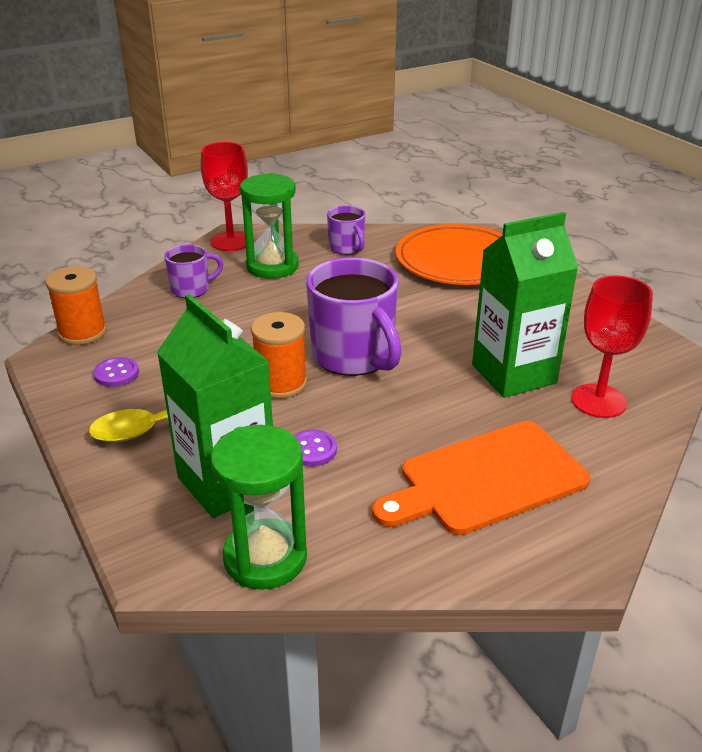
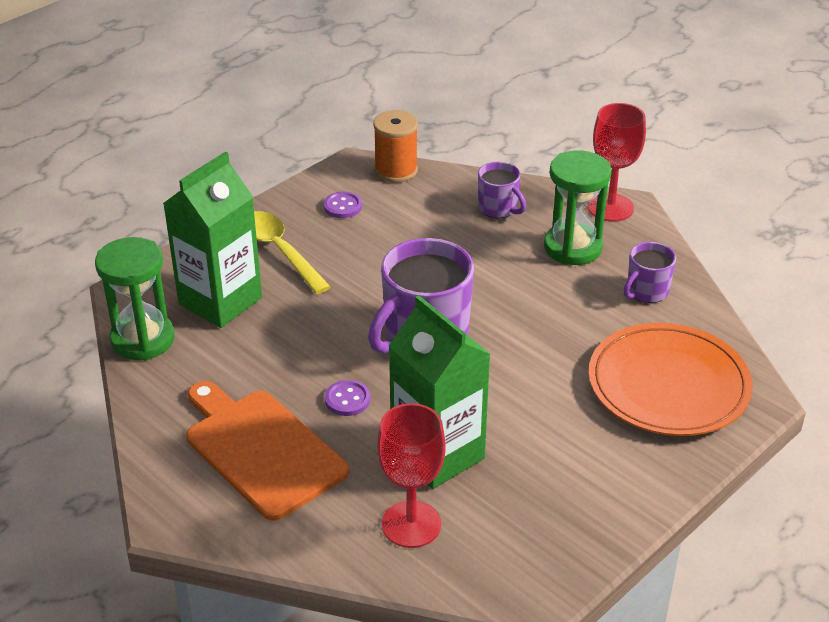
camera: 75 degrees right, 5 degrees up
orange spool [251,312,307,399] -> none
purple button [294,430,337,466] -> purple button moved to [325,380,370,416]

